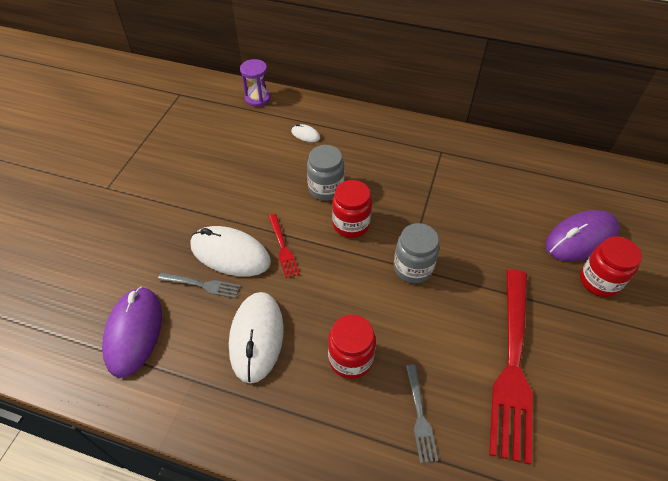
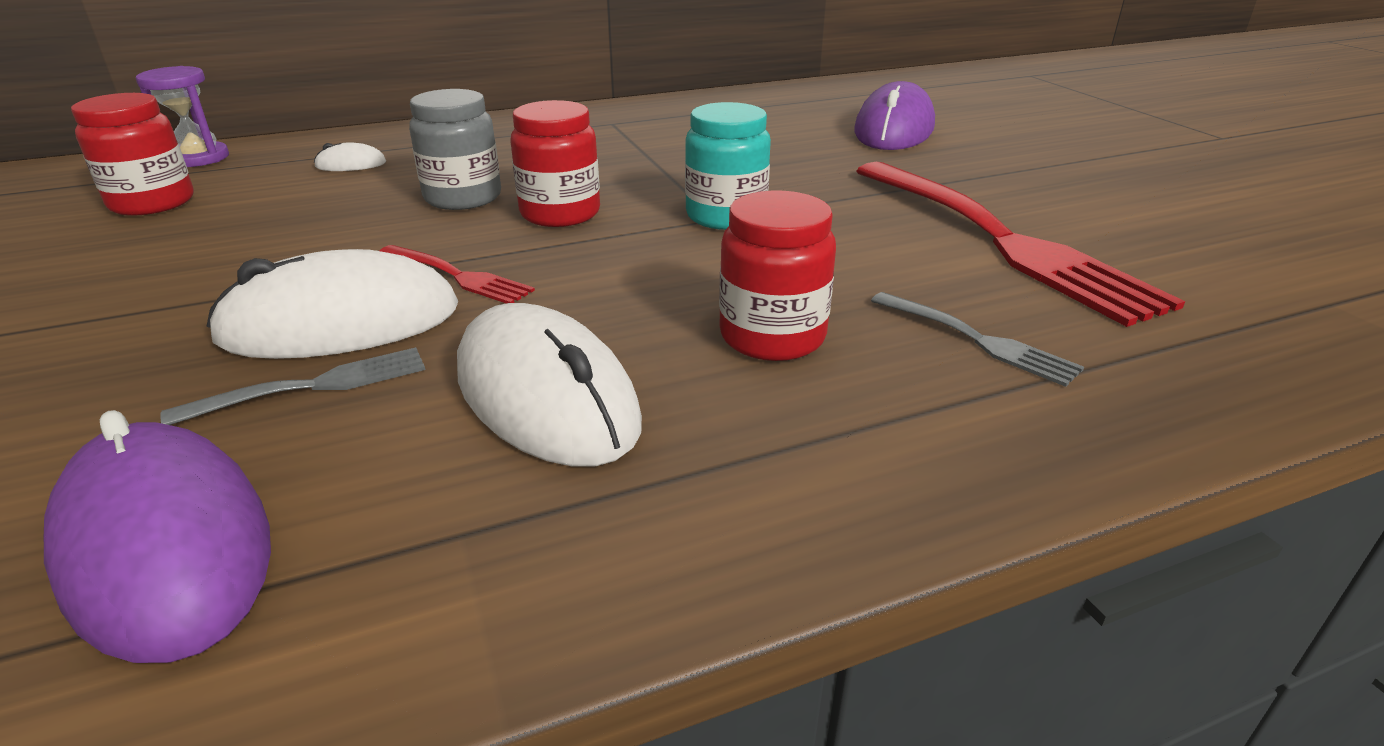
camera: 40 degrees left, 20 degrees down
grey jar [394,223,439,283] -> turquoise jar [685,102,771,230]
red jar [580,236,642,297] -> red jar moved to [71,93,194,216]

